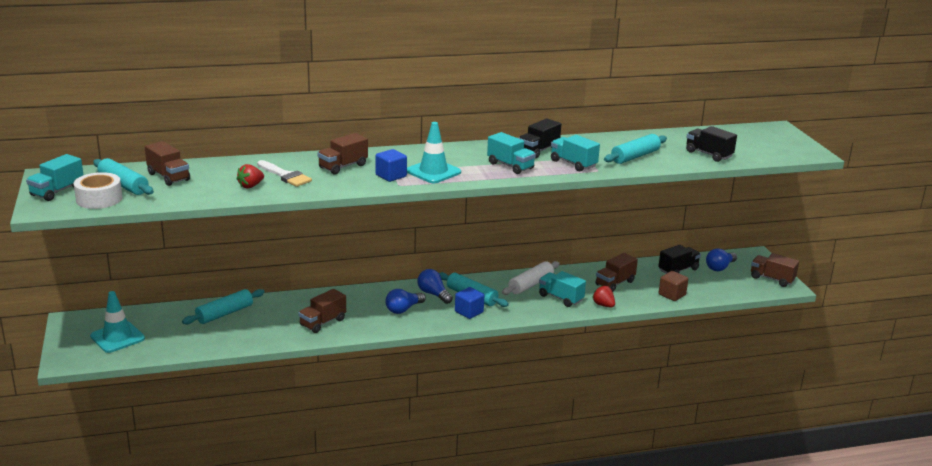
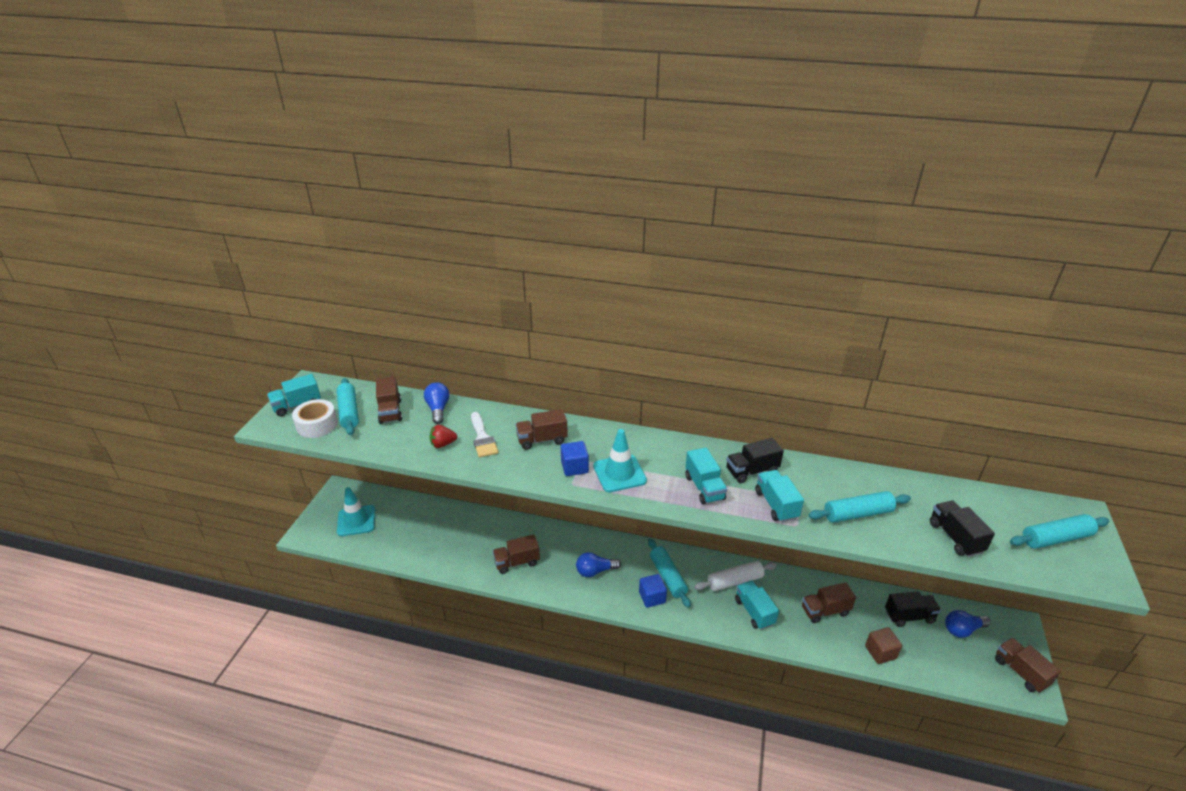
camera: 30 degrees right, 10 degrees up
turquoise rolling pin [182,289,265,324] -> turquoise rolling pin moved to [1010,514,1109,549]
blue light bulb [417,269,453,304] -> blue light bulb moved to [424,382,449,424]
red strawberry [592,285,615,308] -> none

